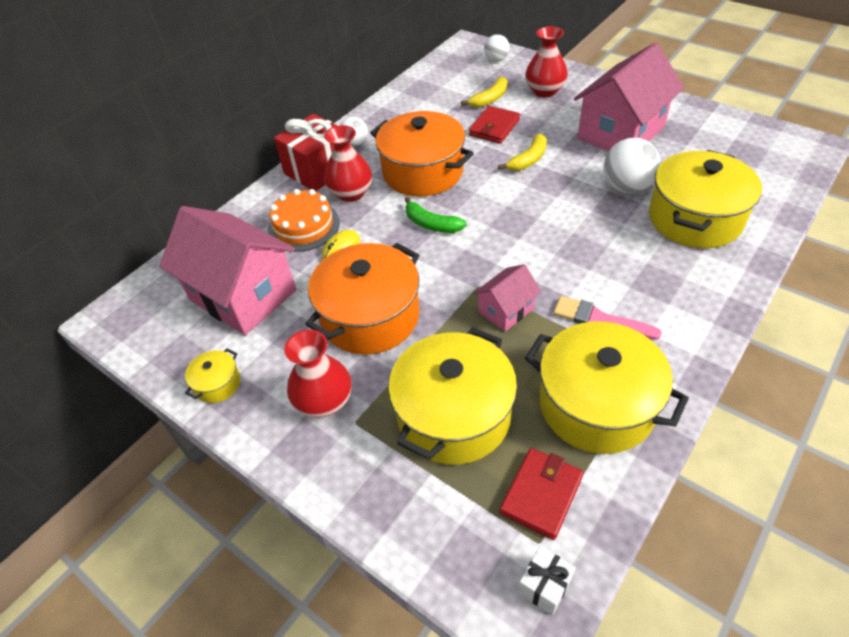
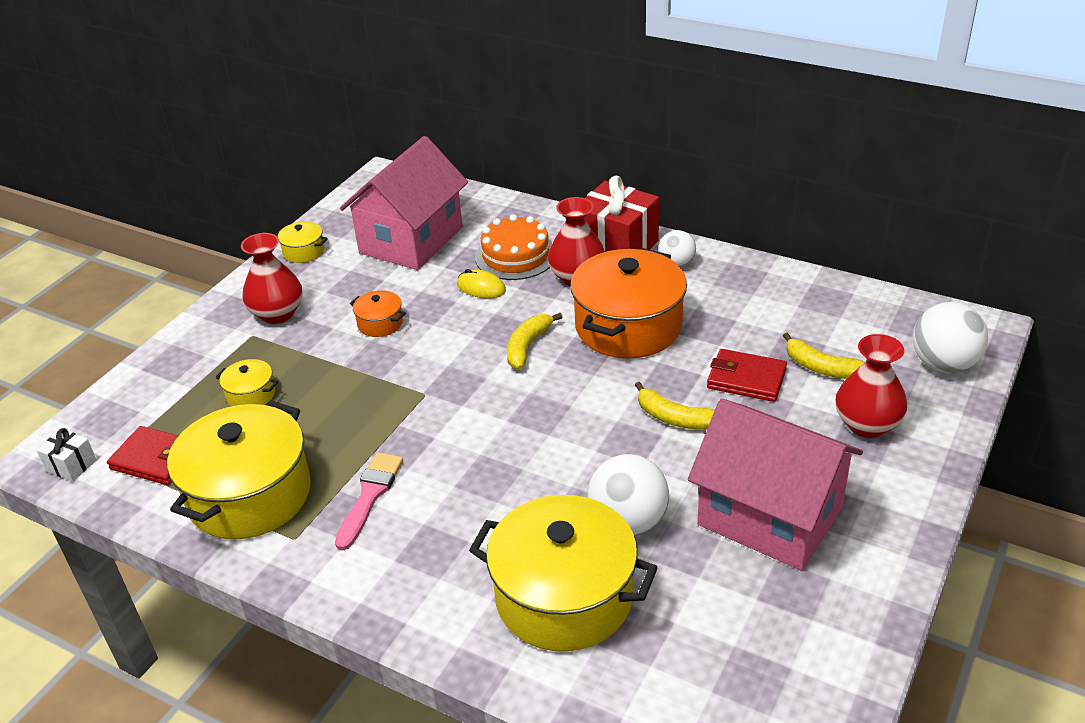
camera: 80 degrees right, 10 degrees down
orange pot [305,243,419,354] -> orange pot [350,290,406,337], size x0.44
yellow pot [388,327,517,465] -> yellow pot [216,359,278,407], size x0.44
green banana [405,197,467,233] -> yellow banana [507,313,562,369]
pink house [473,264,541,332] -> none
white ball [484,34,510,62] -> white ball [913,302,988,373], size x1.65

